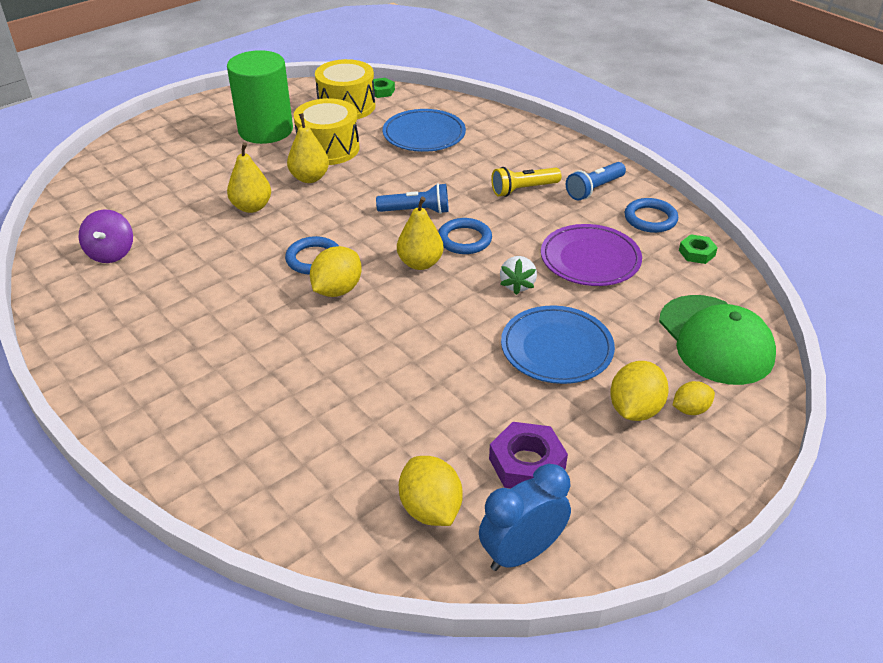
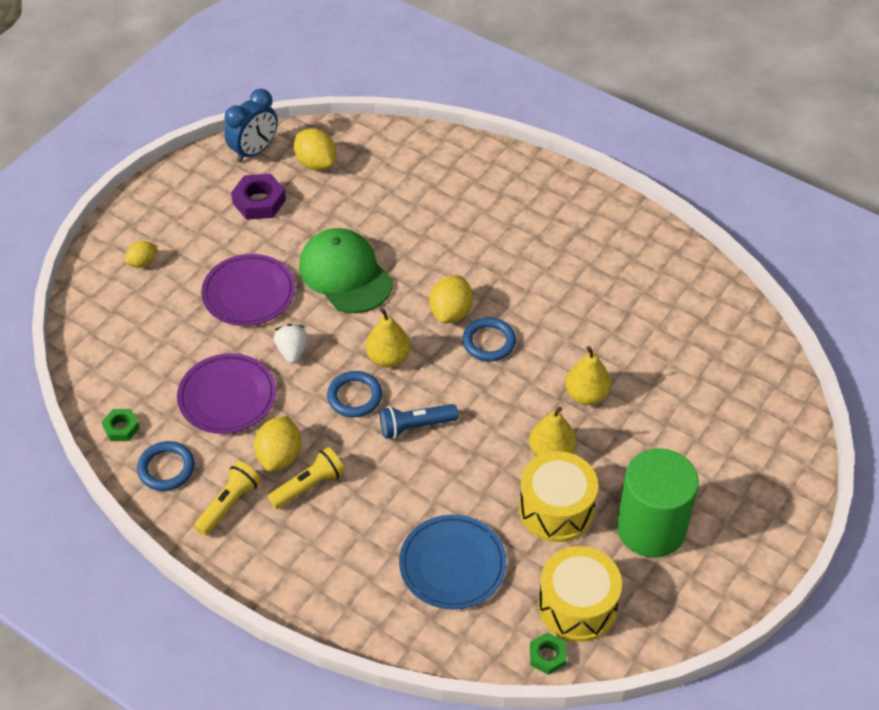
camera: 165 degrees right, 10 degrees up
purple spinning top [79,209,133,263] -> none
blue plate [501,306,615,384] -> purple plate [201,254,295,326]
blue flashlight [566,162,626,201] -> yellow flashlight [194,461,261,536]
yellow lemon [610,361,669,421] -> yellow lemon moved to [254,416,301,472]
green cap [659,295,776,385] -> green cap moved to [299,228,393,313]

